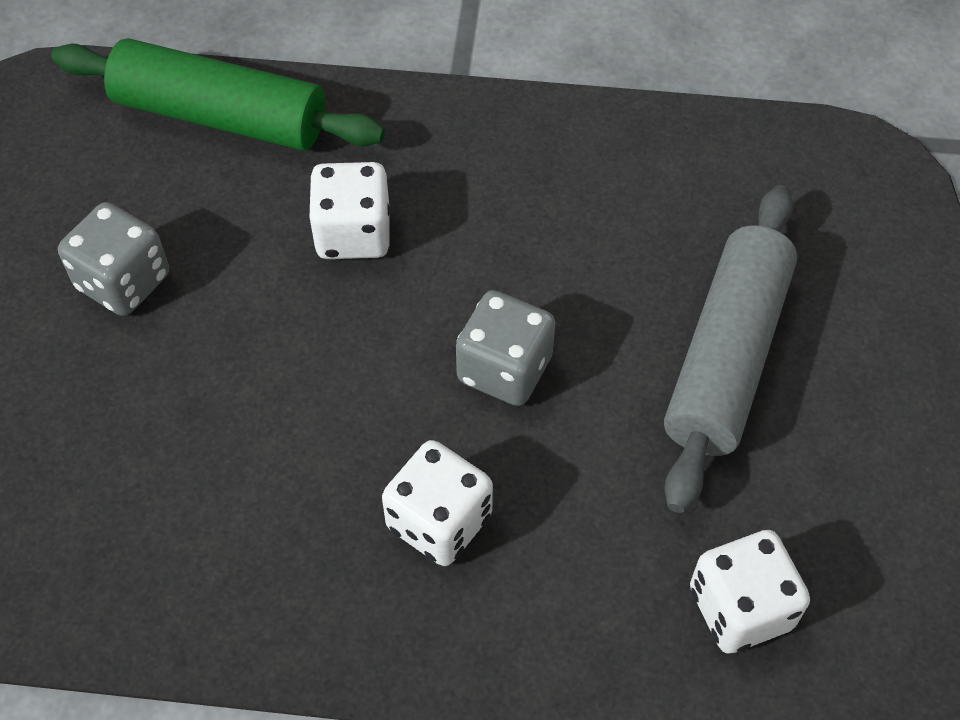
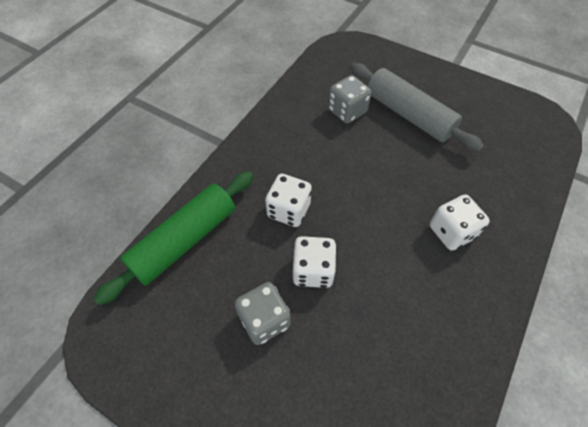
camera: 65 degrees left, 0 degrees up
grey dice [456,290,555,406] -> grey dice moved to [328,75,371,124]
white dice [690,530,810,654] -> white dice moved to [292,236,337,288]

